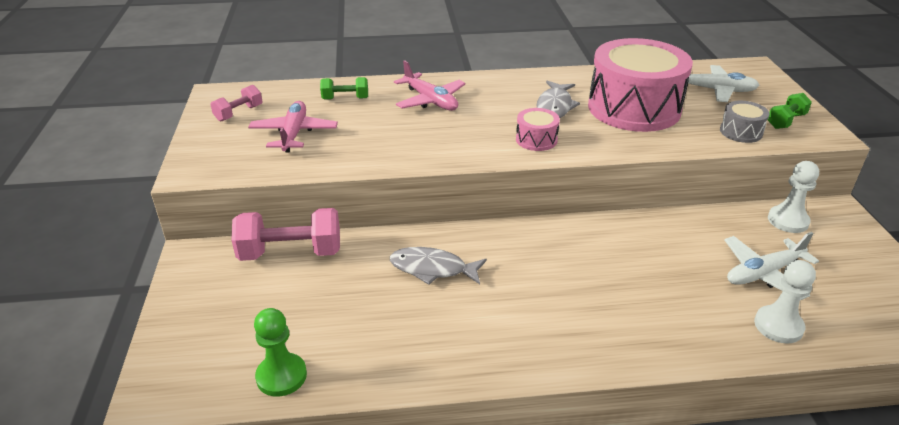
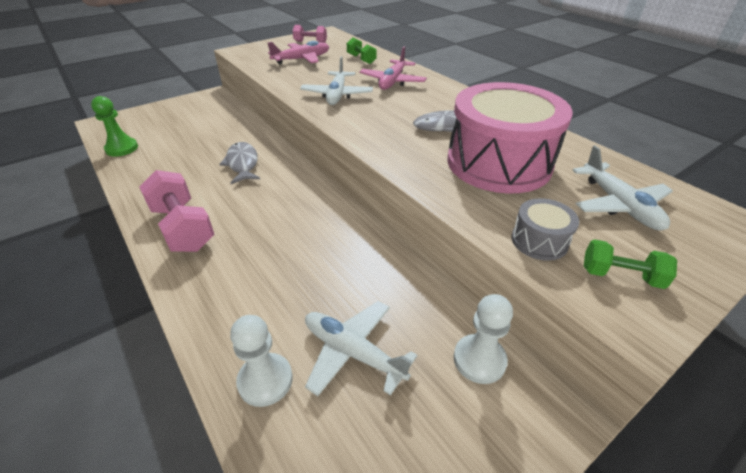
camera: 60 degrees right, 5 degrees up
pink dumbbell [231,208,340,261] -> pink dumbbell moved to [139,170,214,252]
pink drum [516,108,560,151] -> none
none -> white plane [300,57,373,105]

